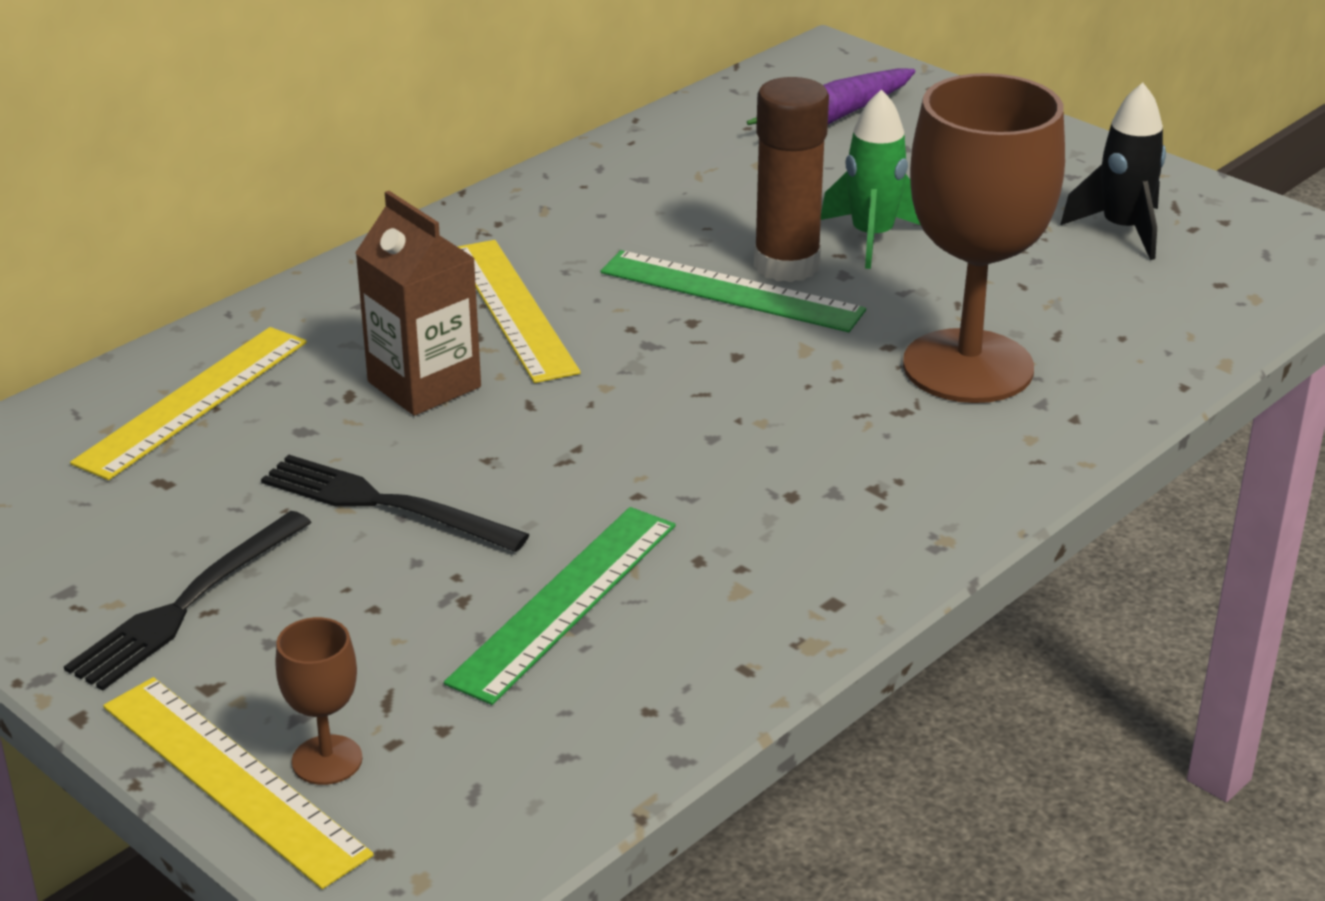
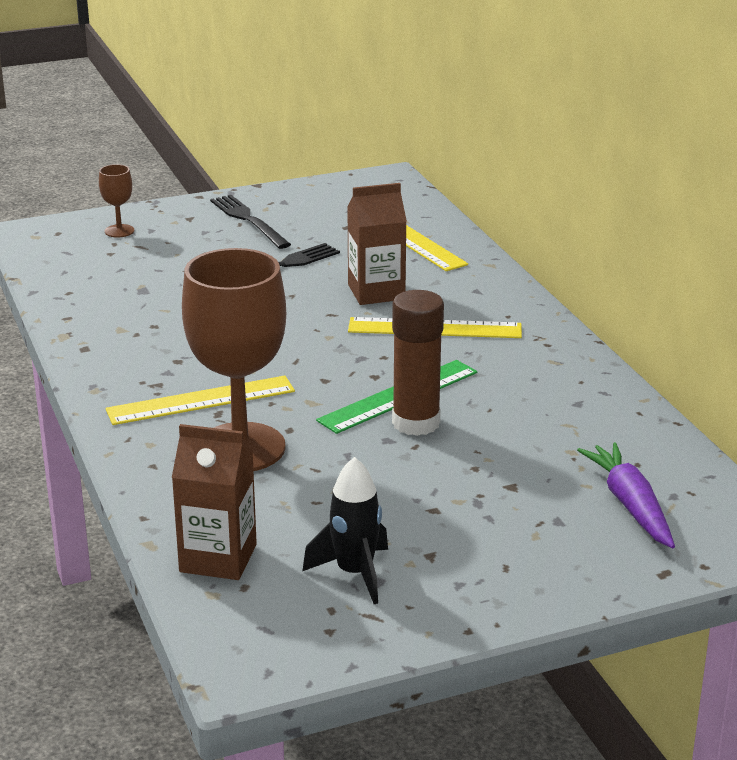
camera: 115 degrees right, 5 degrees down
yellow ruler [103,677,374,889] -> yellow ruler moved to [106,376,295,425]
green ruler [444,507,676,705] -> none
green rocket [821,89,921,269] -> none
none -> brown carton [172,424,257,580]

